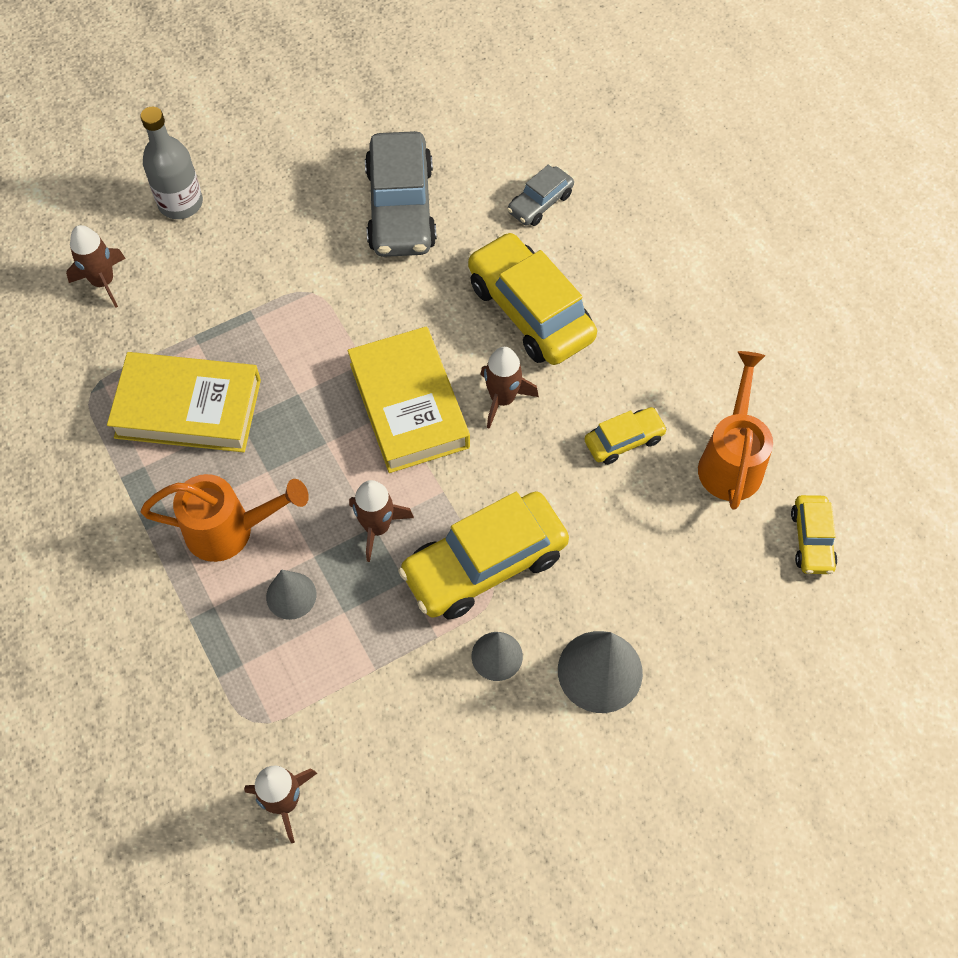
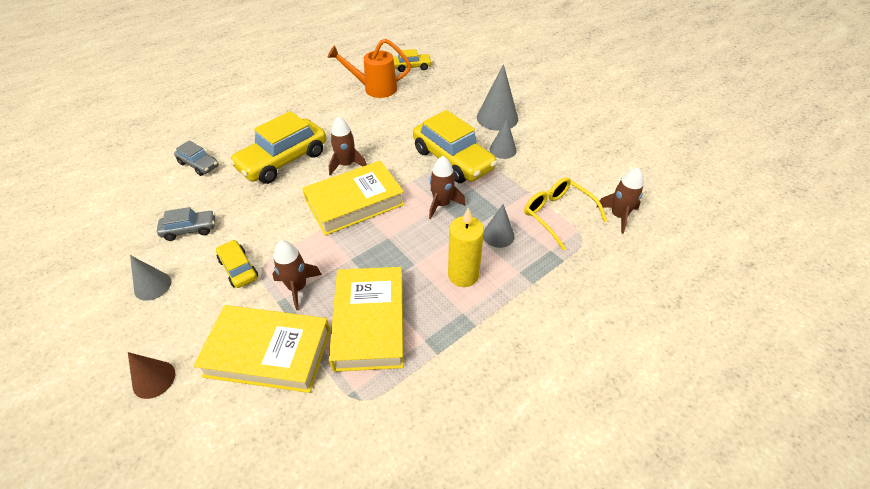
camera: 100 degrees left, 15 degrees down
brown rocket [66,225,126,308] -> brown rocket moved to [272,240,322,310]
grey bottle [140,107,203,219] -> brown cone [128,352,175,399]
orange watering can [141,474,309,562] -> yellow candle [448,208,484,287]
grey car [365,131,437,257] -> grey car [157,207,215,241], size x0.51
yellow car [584,407,668,465] -> yellow car moved to [216,240,258,288]
none -> grey cone [130,255,171,301]
none -> yellow book [193,305,331,393]
none -> yellow glasses [524,177,607,251]

